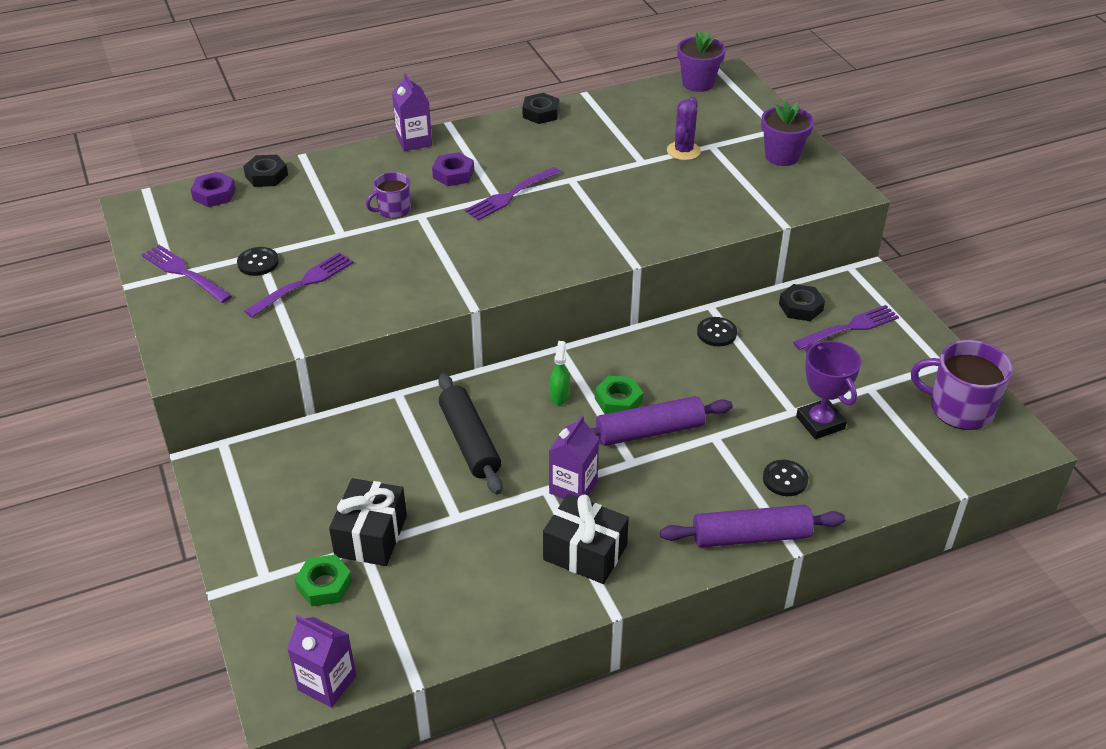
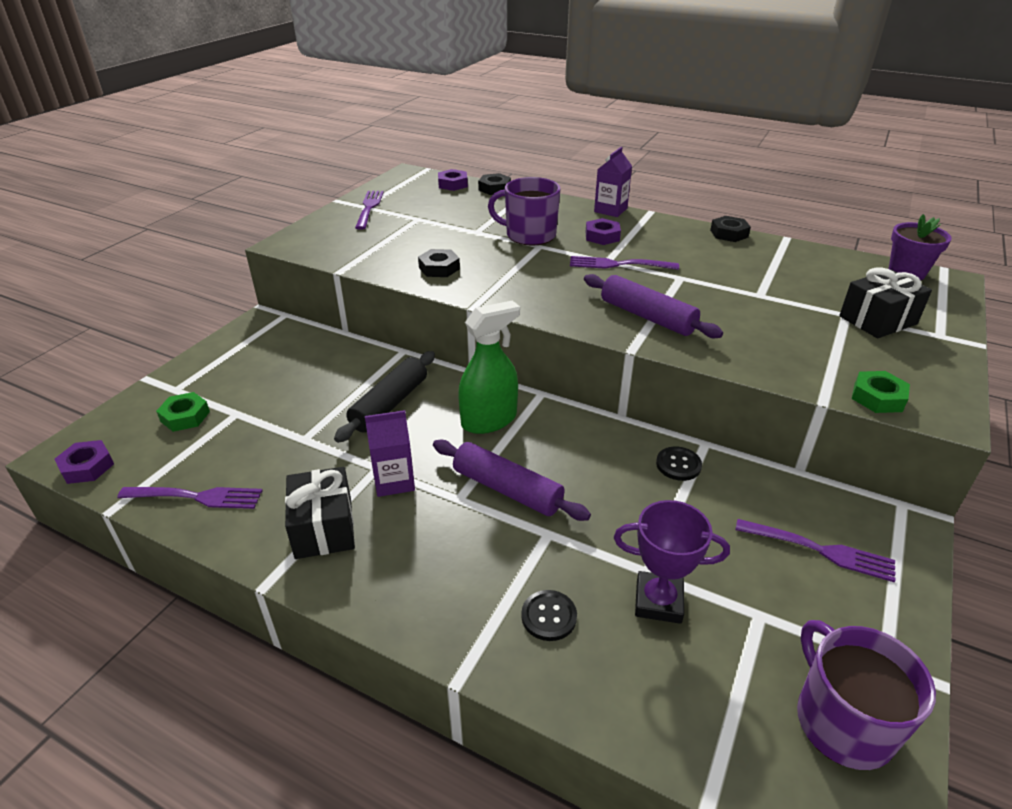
camera: 50 degrees right, 5 degrees down
black button [237,247,279,276] -> none
purple fork [244,252,354,318] -> purple fork moved to [117,487,263,509]
purple carton [287,615,356,708] -> purple nut [55,440,114,484]
black gift [329,478,407,566] -> black gift moved to [839,267,932,338]
purple mug [366,172,411,218] -> purple mug [488,177,561,246], size x1.75
green spray bottle [550,341,570,405] -> green spray bottle [458,300,520,434], size x2.09
green nut [595,375,643,414] -> green nut moved to [852,371,910,413]
purple rolling pin [660,505,845,547] -> purple rolling pin moved to [584,274,723,338]
purple cactus [667,97,701,160] -> none
purple flower pot [761,100,814,166] -> none
black nut [779,284,825,321] -> black nut moved to [418,249,460,277]
purple trophy [796,341,861,439] -> purple trophy turned 75 degrees clockwise [614,500,730,624]

